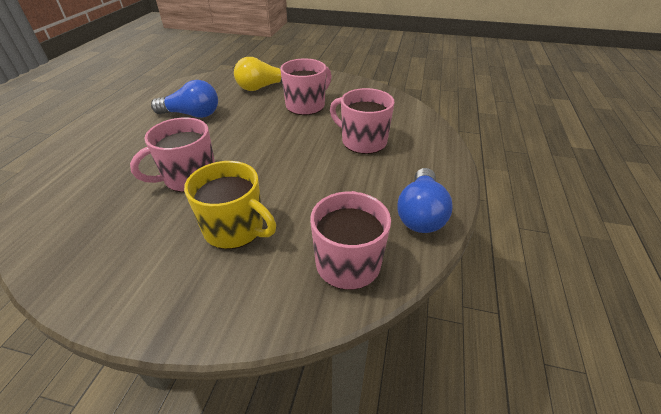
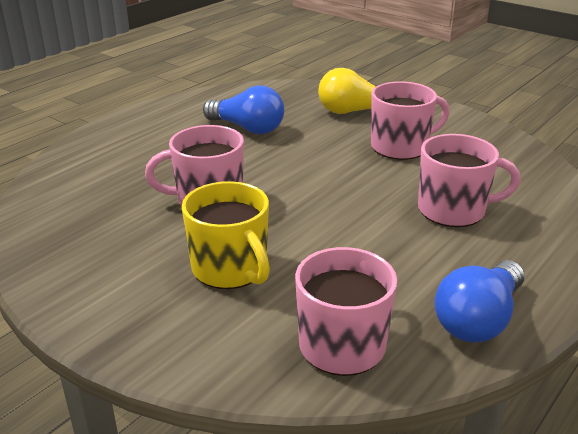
camera: 25 degrees right, 10 degrees down
pink mug [330,88,395,154] -> pink mug turned 120 degrees clockwise [418,134,521,227]

